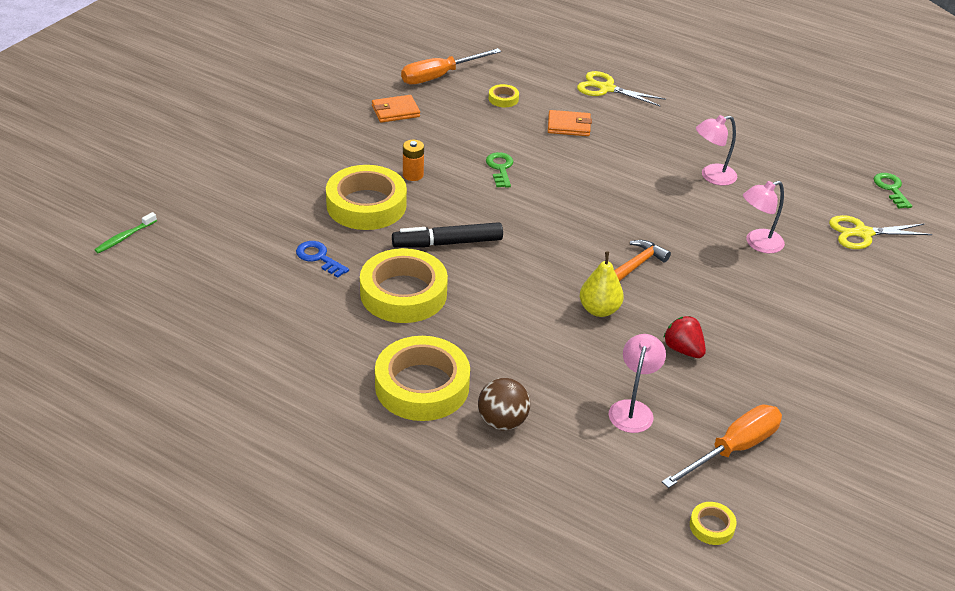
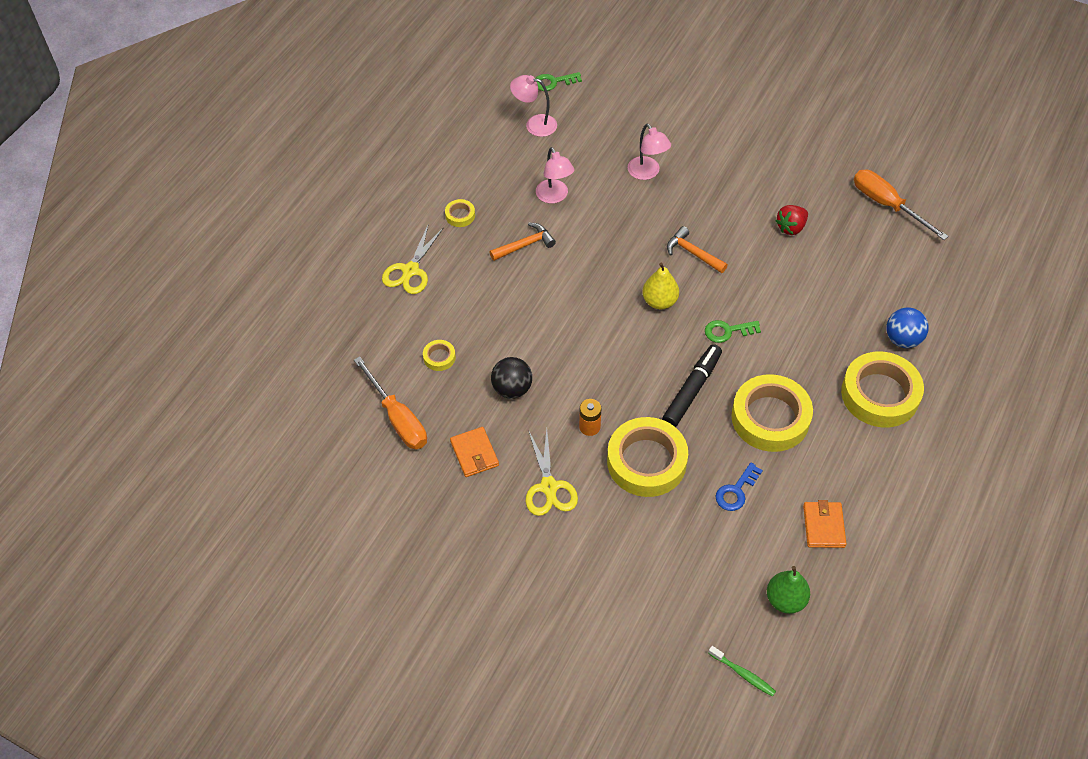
camera: 90 degrees left, 15 degrees up
black marker [392,222,503,248] -> black marker turned 135 degrees counterclockwise [662,344,722,427]
brown ball [478,378,530,431] -> blue ball [886,307,929,348]
green key [486,152,514,188] -> green key moved to [705,320,761,343]
orange wallet [548,110,592,136] -> orange wallet moved to [803,500,846,548]
yellow pear [580,251,624,317] -> yellow pear moved to [642,263,679,309]
pink lamp [609,334,666,433] -> pink lamp moved to [510,75,557,137]
yellow tape [690,502,737,545] -> yellow tape moved to [445,199,475,227]
yellow scissors [829,215,933,249] -> yellow scissors moved to [526,429,578,516]
none -> orange hammer [490,223,556,261]
none -> black ball [491,357,532,399]
none -> green pear [767,566,810,614]

